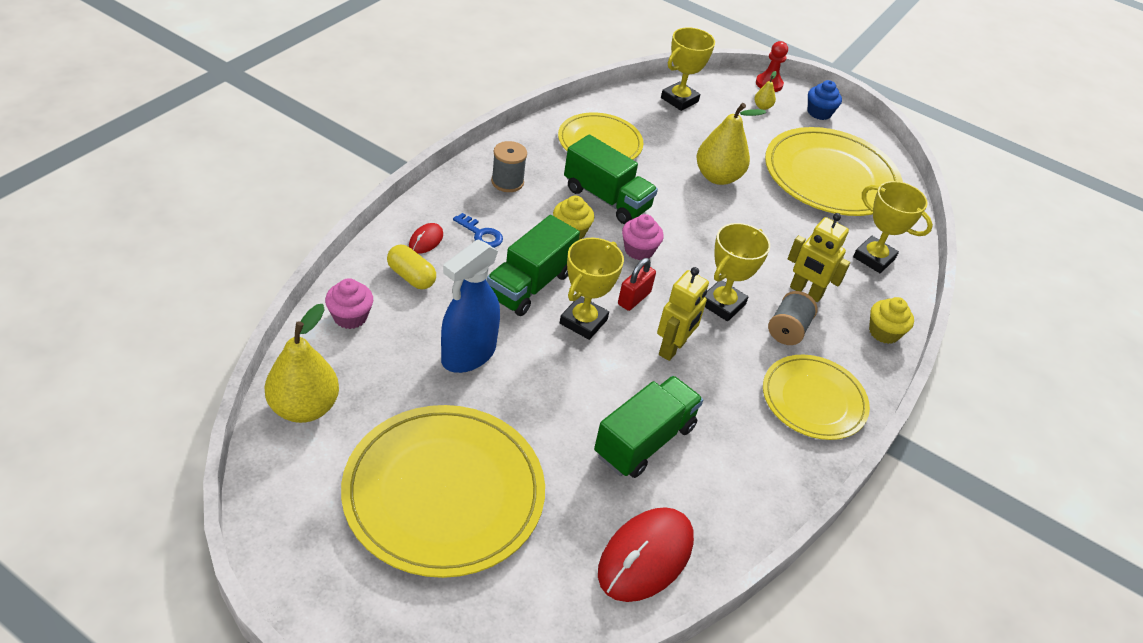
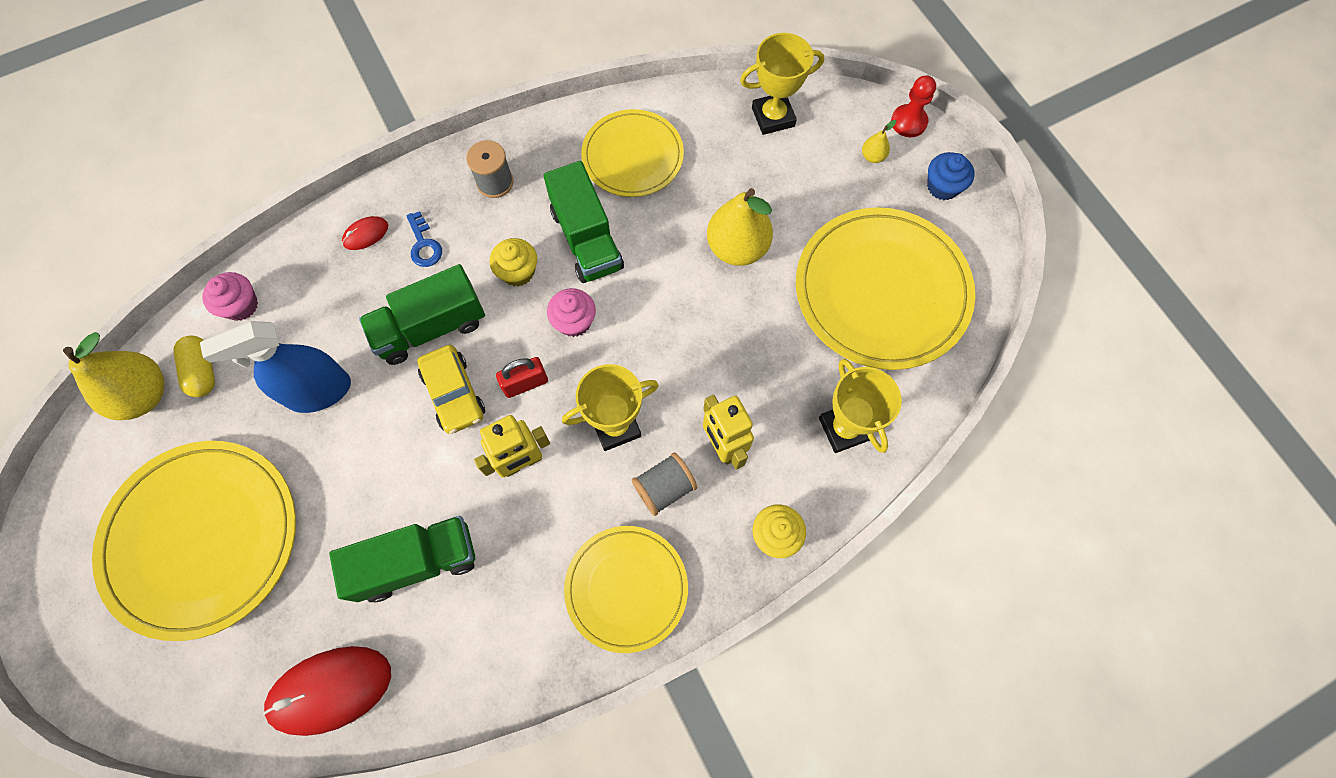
camera: 35 degrees right, 25 degrees up
yellow capsule [387,245,436,289] -> yellow capsule moved to [173,336,215,397]
yellow trophy [560,238,624,340] -> yellow car [417,345,485,434]

